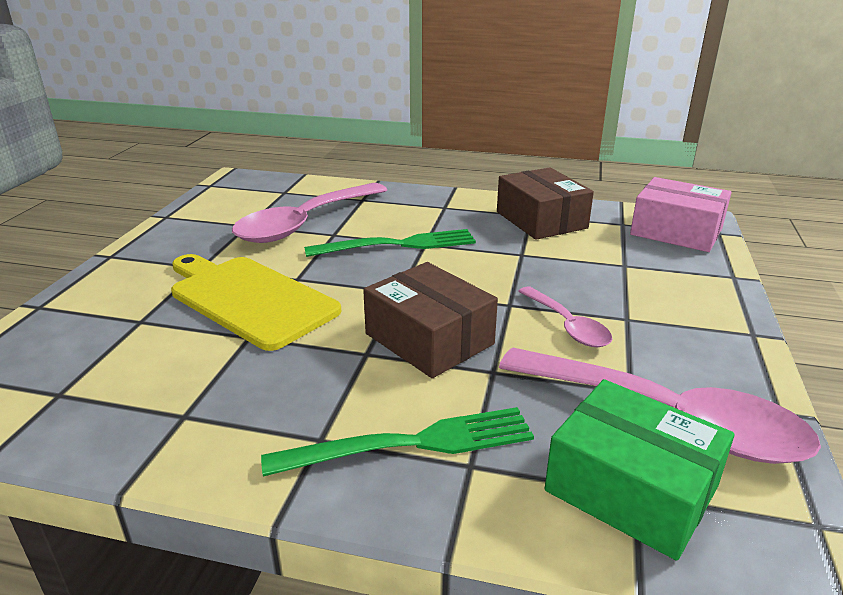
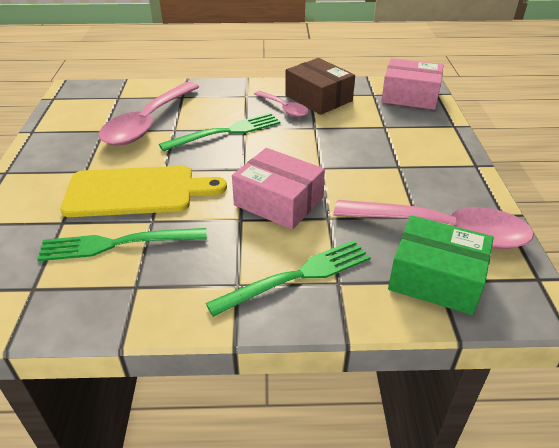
camera: 15 degrees left, 10 degrees up
yellow cutting board [171,254,341,351] -> yellow cutting board turned 150 degrees clockwise [60,166,227,217]
brown box [363,262,498,378] -> pink box [232,148,325,230]
pink spoon [518,286,612,347] -> pink spoon moved to [254,91,309,117]
none -> green fork [37,228,207,261]

